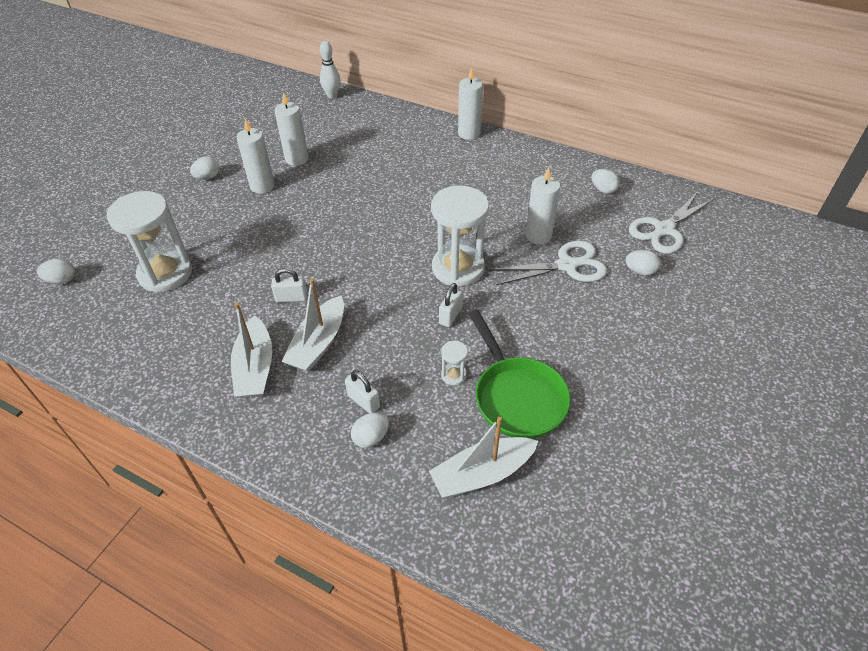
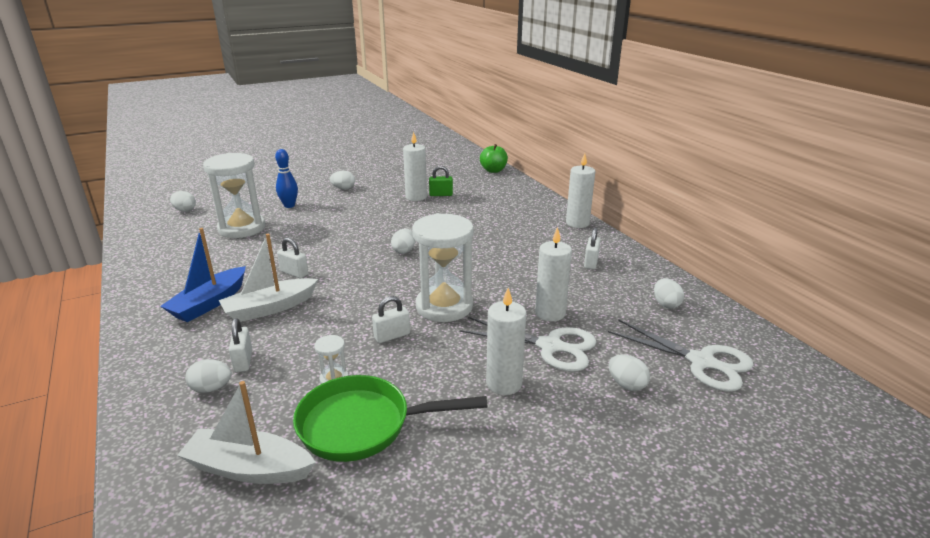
camera: 35 degrees right, 20 degrees down
white boat [231,303,272,398] -> blue boat [160,228,246,322]
white candle [237,119,275,194] -> white candle moved to [486,288,526,395]
white bowling pin [320,41,340,99] -> green apple [480,144,508,173]
green pan [469,310,571,439] -> green pan turned 75 degrees clockwise [293,375,488,462]
white scissors [629,192,714,254] -> white scissors turned 135 degrees counterclockwise [608,319,754,392]
none -> blue bowling pin [275,149,298,208]
none -> white egg [391,229,415,254]
none -> green padlock [429,166,453,196]
none -> white padlock [584,228,601,269]

